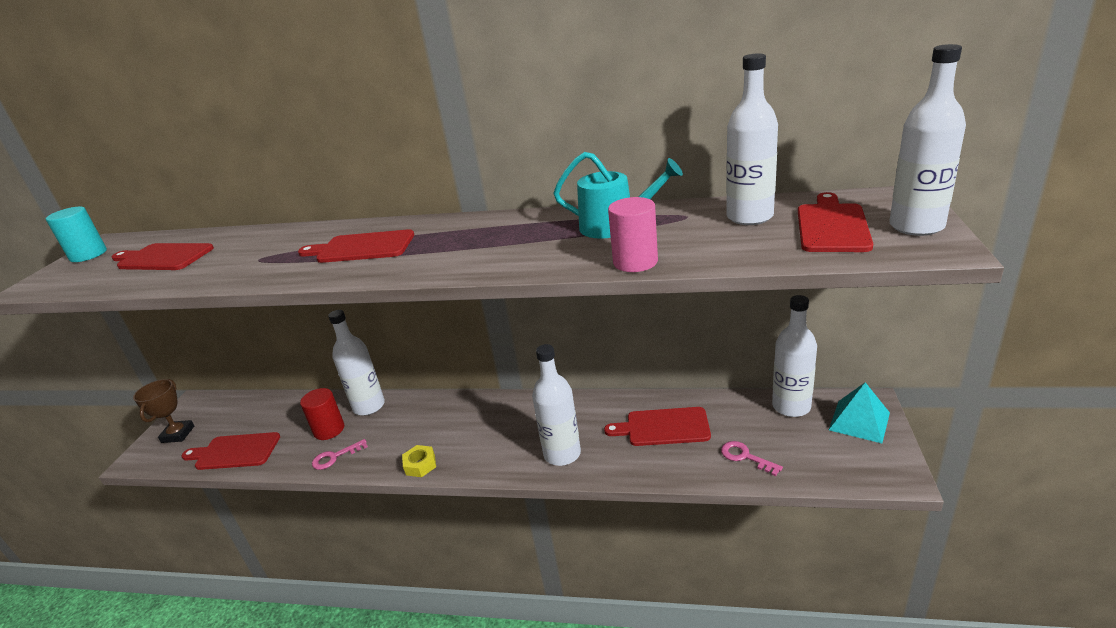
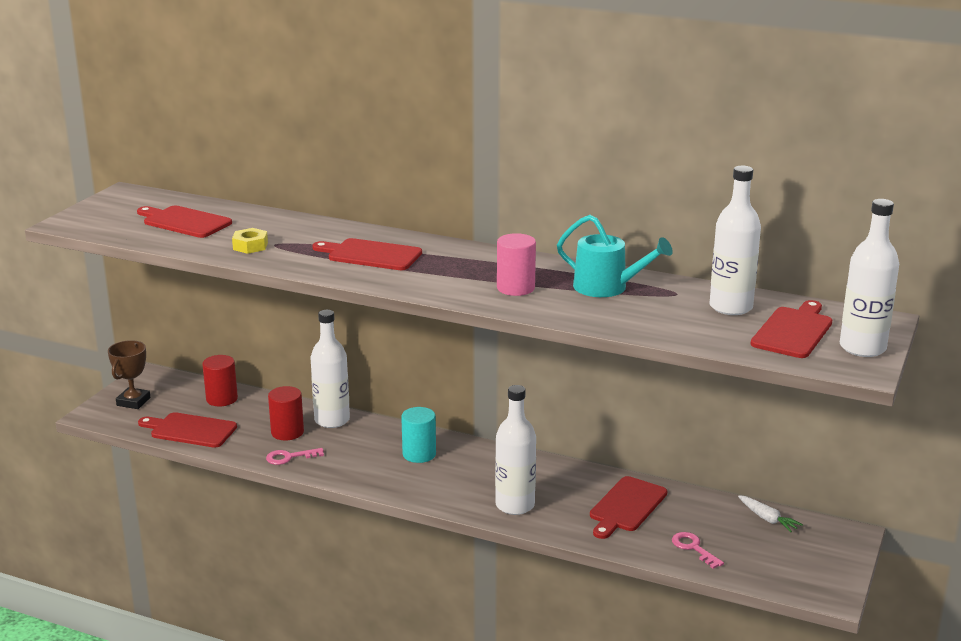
camera: 10 degrees right, 5 degrees down
turquoise cylinder [46,207,107,262] -> turquoise cylinder moved to [401,407,436,463]
yellow nut [402,445,436,477] -> yellow nut moved to [232,228,268,254]
red cutting board [604,407,711,446] -> red cutting board turned 75 degrees counterclockwise [590,476,667,539]
pink cylinder [608,197,658,272] -> pink cylinder moved to [497,233,536,296]
white bottle [772,295,817,417] -> white carrot [738,495,803,532]
turquoise pyramid [829,382,890,443] -> none
none -> red cylinder [202,355,238,406]

